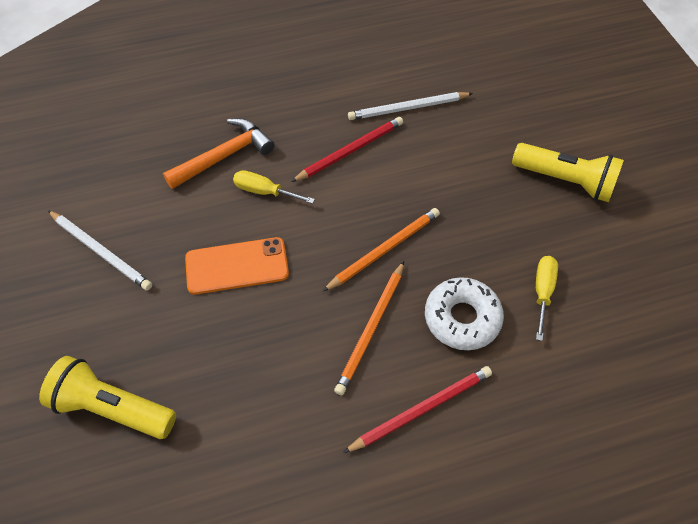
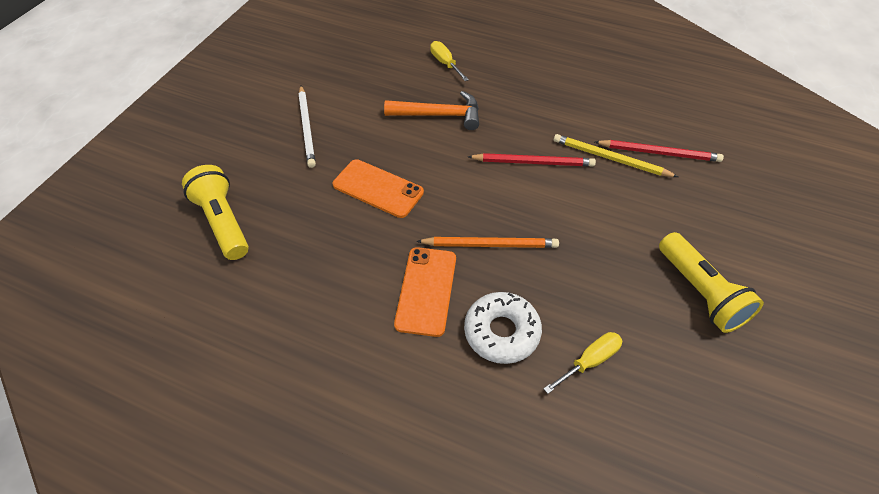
camera: 40 degrees right, 5 degrees down
yellow screwdriver [233,170,315,204] -> yellow screwdriver moved to [430,41,469,81]
orange pencil [334,261,404,395] -> orange phone [394,247,456,337]
red pencil [343,366,492,453] -> red pencil moved to [595,140,724,162]
white pencil [348,92,473,120] -> yellow pencil [554,134,678,177]

